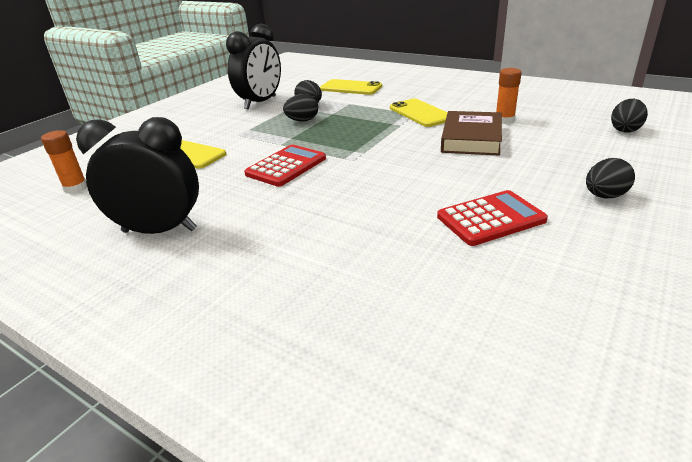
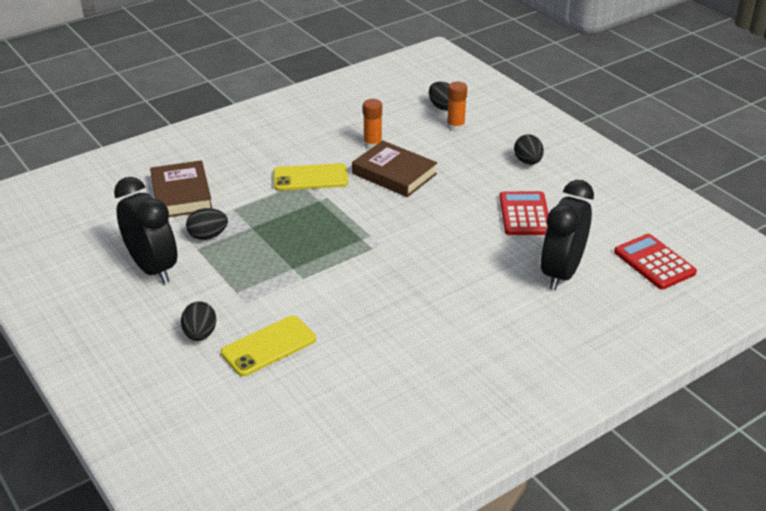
camera: 70 degrees left, 5 degrees up
orange glue stick [41,130,87,194] -> orange glue stick moved to [447,82,467,132]
black clock [76,117,199,234] -> black clock moved to [541,180,594,290]
red calculator [244,145,326,187] -> red calculator moved to [614,234,697,290]
black egg [283,94,318,122] -> black egg moved to [181,301,216,341]
yellow phone [320,79,382,95] -> brown book [150,160,212,217]

